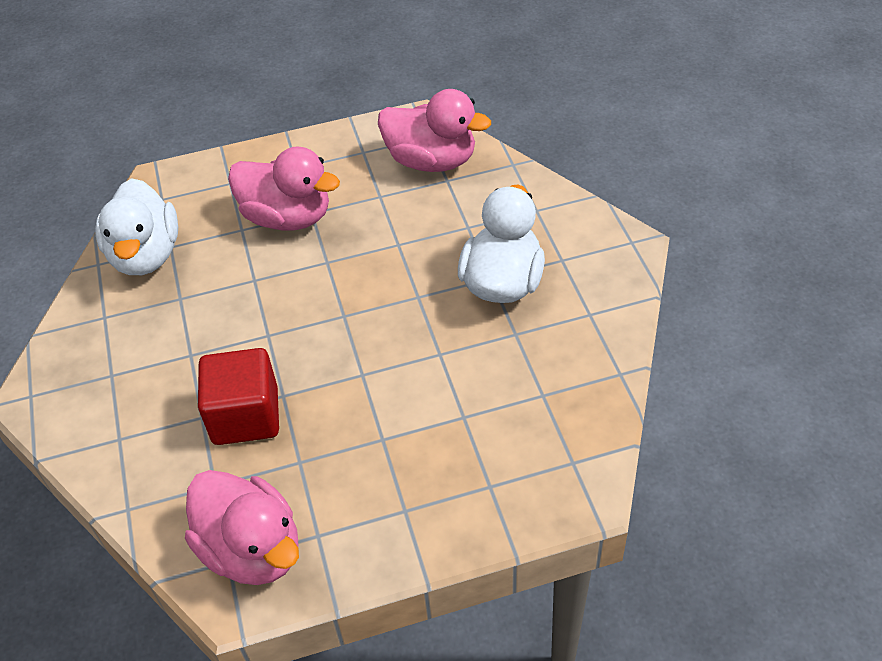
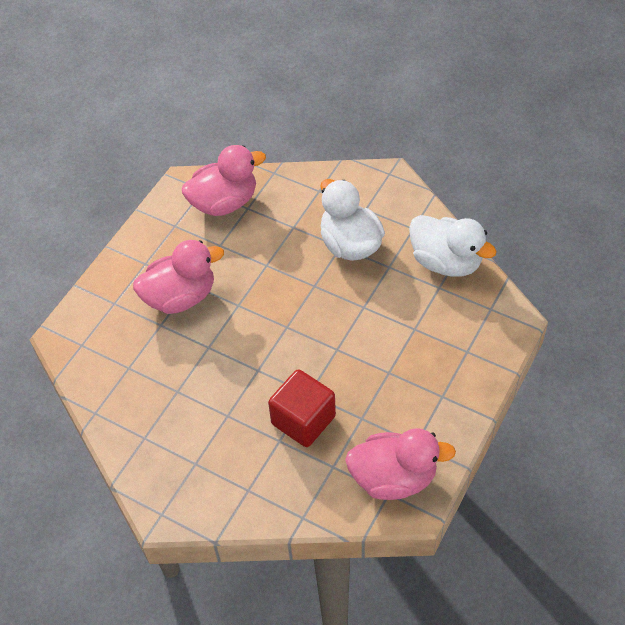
camera: 45 degrees left, 5 degrees up
white duck [95,178,178,275] -> white duck moved to [409,215,497,277]

